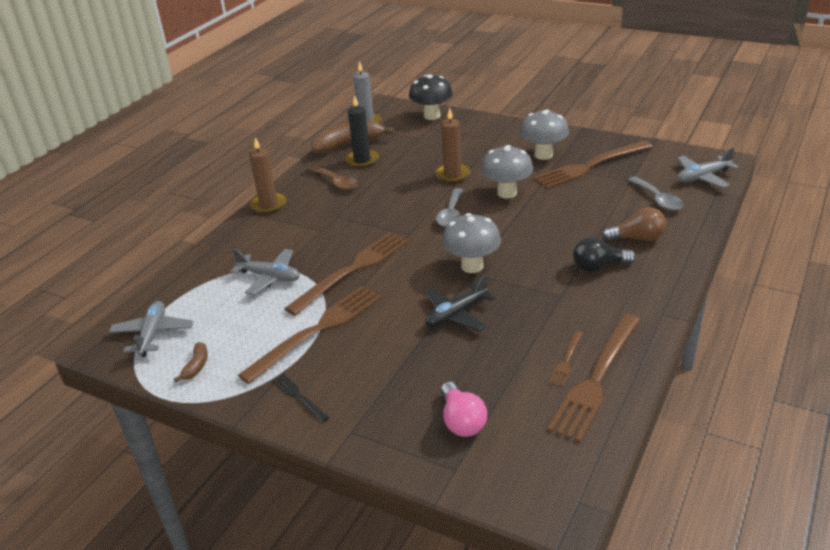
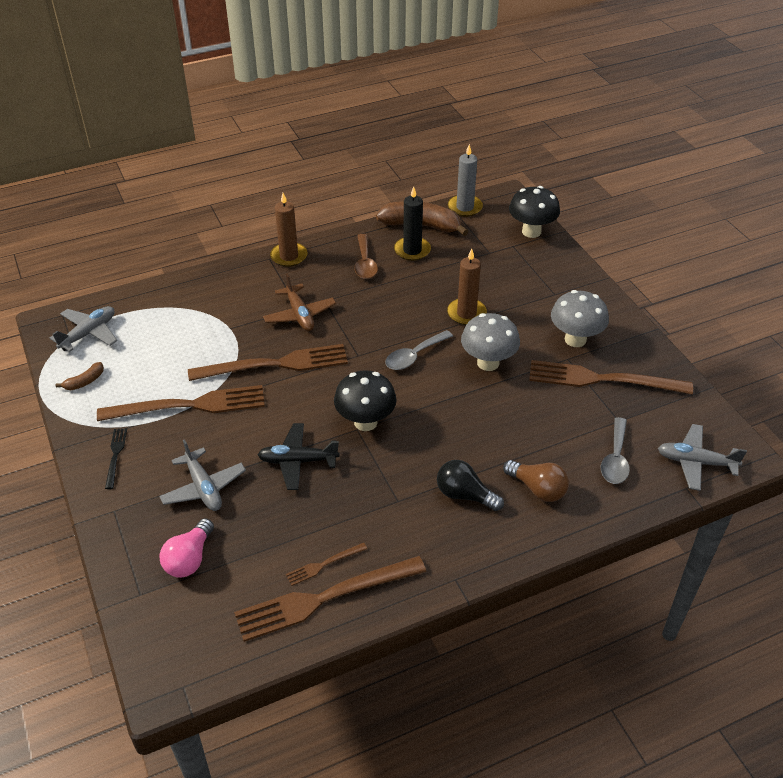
camera: 35 degrees right, 10 degrees up
grey plane [230,249,300,295] -> grey plane moved to [159,439,246,511]
grey mushroom [442,213,501,273] -> black mushroom [334,370,397,431]
none -> brown plane [263,274,336,331]

